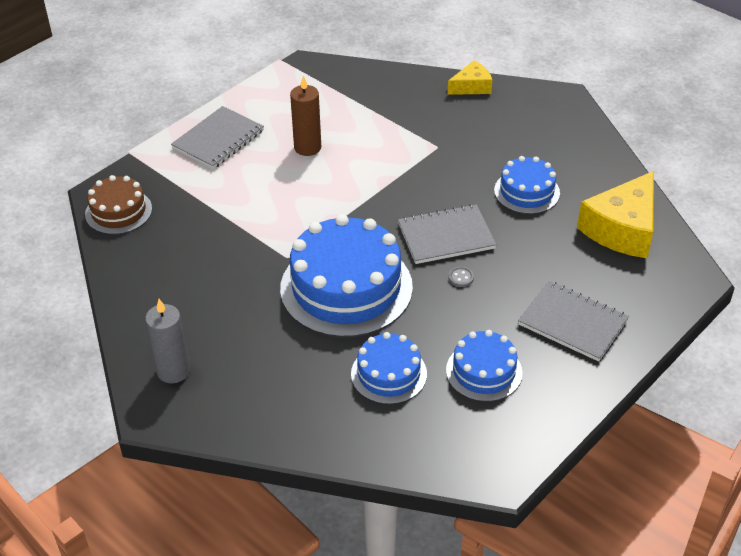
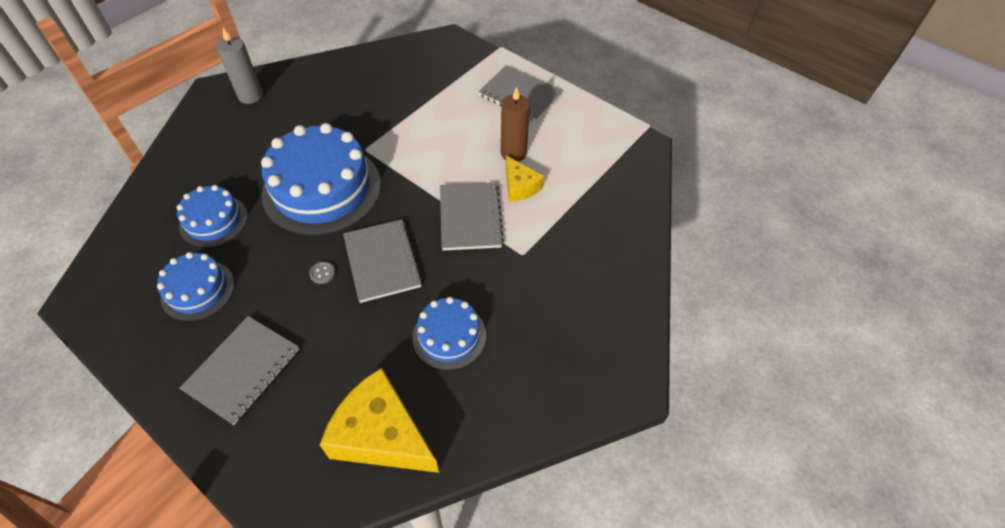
camera: 85 degrees right, 10 degrees up
brown cake [85,175,152,235] -> none
yellow cheese [447,61,492,95] -> yellow cheese moved to [506,156,544,202]
none -> grey notebook [440,183,504,250]

